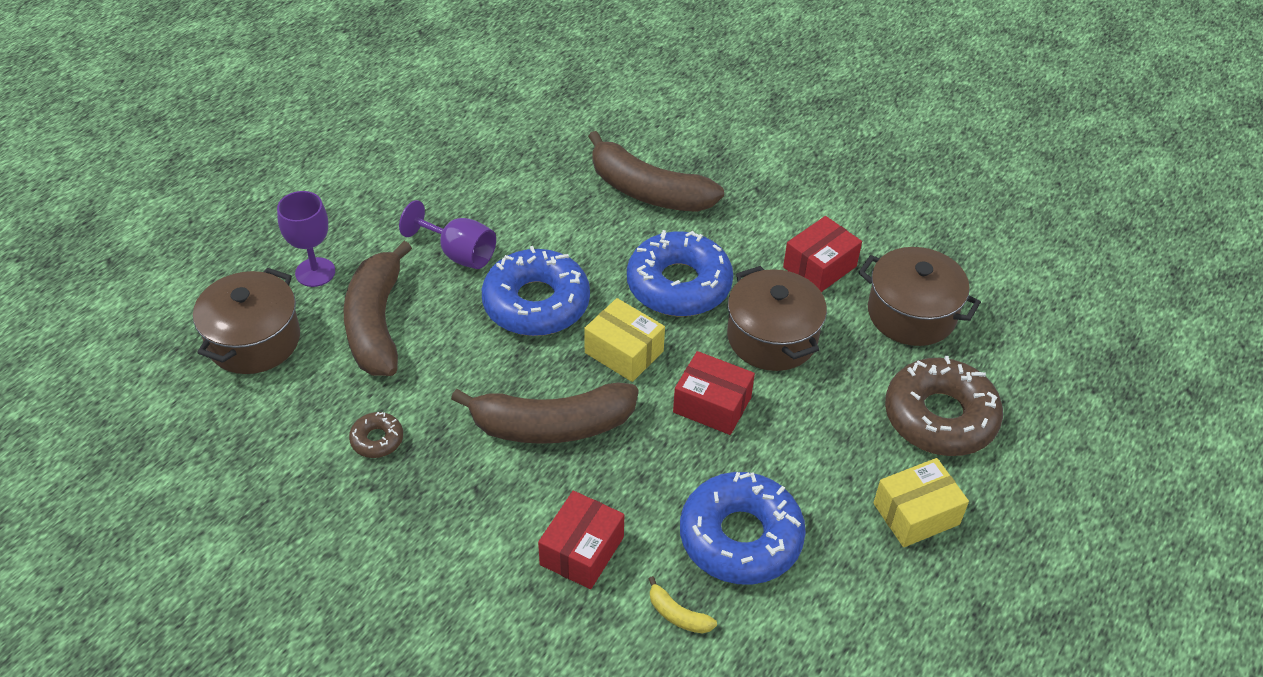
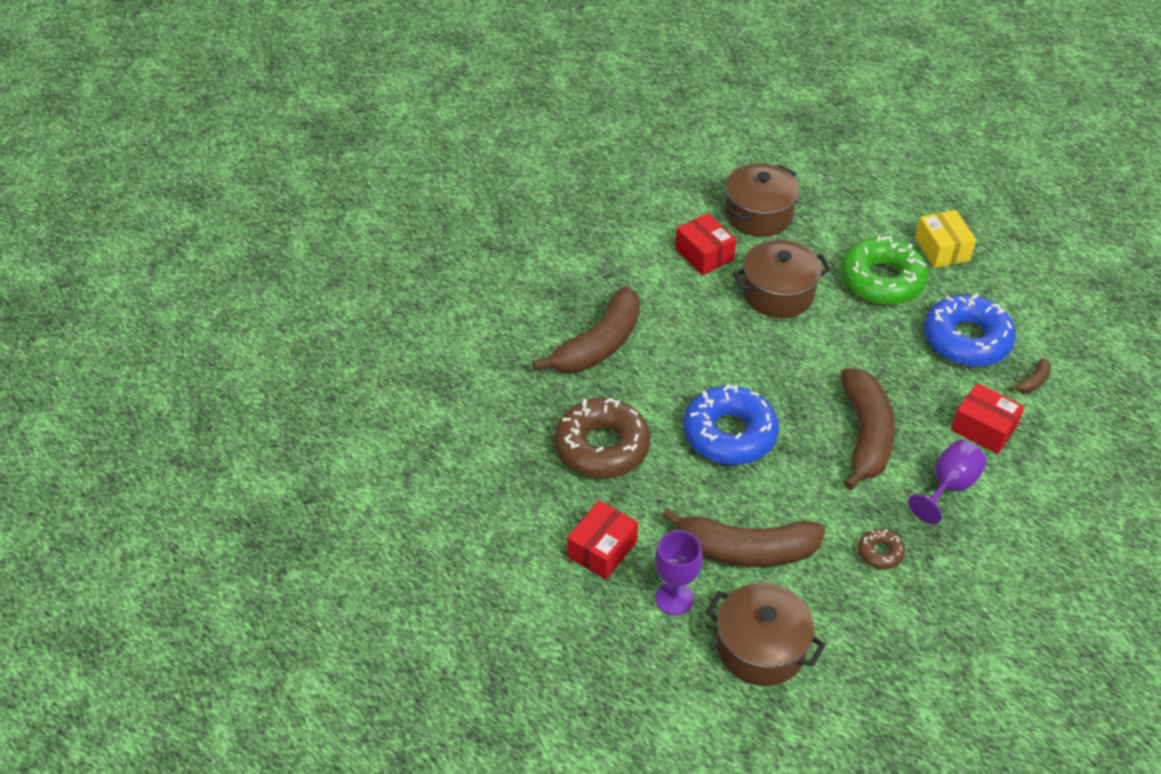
camera: 80 degrees left, 0 degrees up
purple goblet [399,200,496,269] -> purple goblet moved to [908,440,987,524]
yellow box [584,298,665,382] -> none
blue donut [627,230,733,316] -> none
yellow banana [649,576,717,634] -> brown banana [1009,358,1051,393]
red box [673,351,755,435] -> red box moved to [567,500,638,580]
brown donut [885,356,1003,456] -> brown donut moved to [554,397,650,479]
none -> green donut [841,236,929,305]

